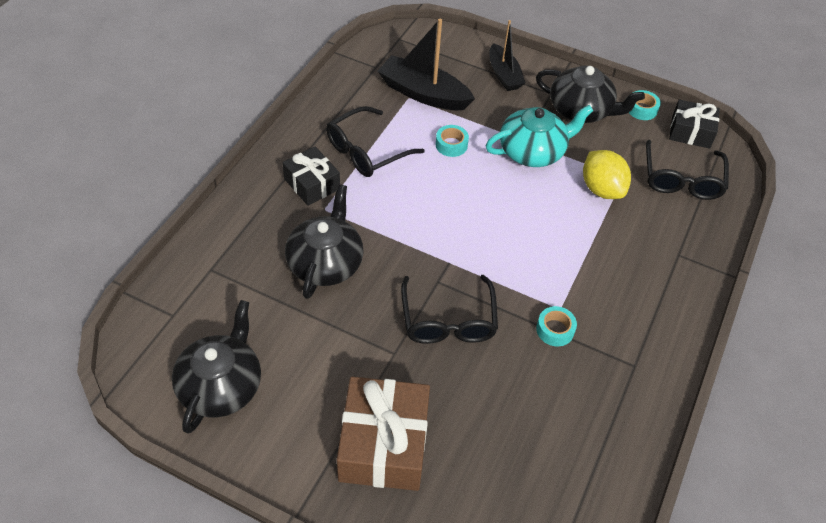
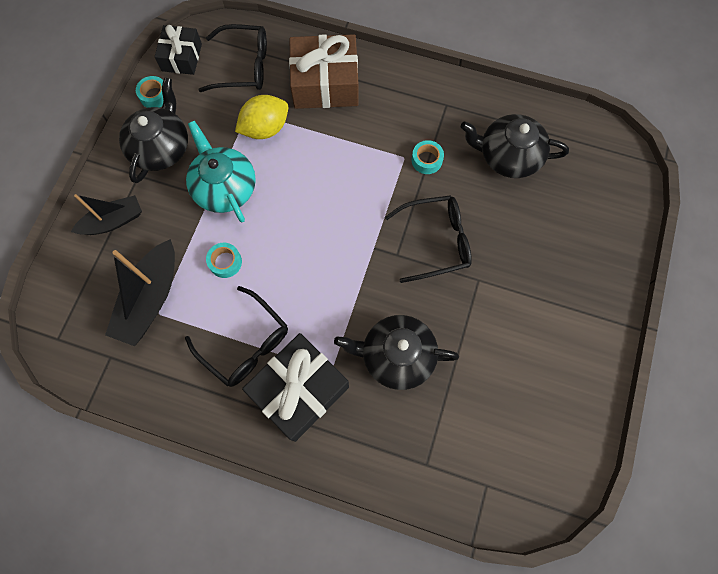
camera: 95 degrees left, 20 degrees up
black teapot [172,300,261,434] -> black teapot moved to [461,114,569,178]
black gift [282,146,340,206] -> black gift [242,333,349,442], size x1.65
brown gift [337,377,430,491] -> brown gift moved to [289,34,358,109]

